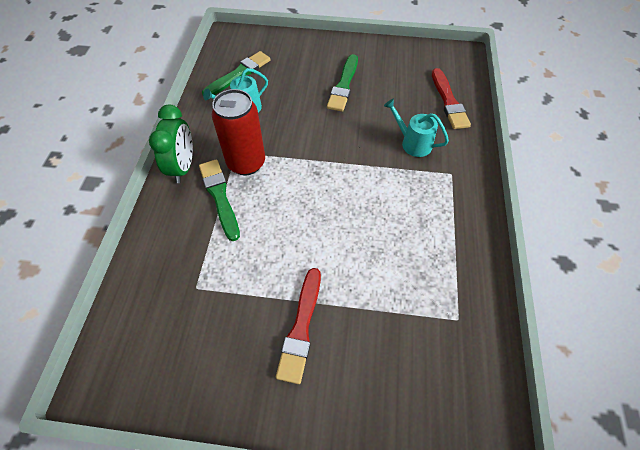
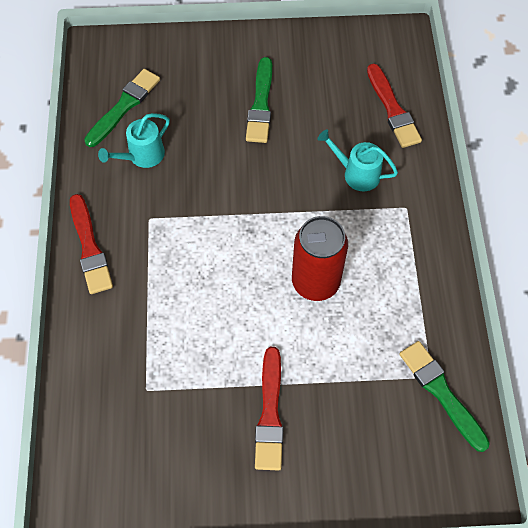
camera: 10 degrees left, 5 degrees up
green clock [149,105,193,183] -> red brush [70,194,113,294]
green brush [199,159,240,241] -> green brush moved to [399,341,490,452]
red can [212,89,265,175] -> red can moved to [292,216,348,301]

